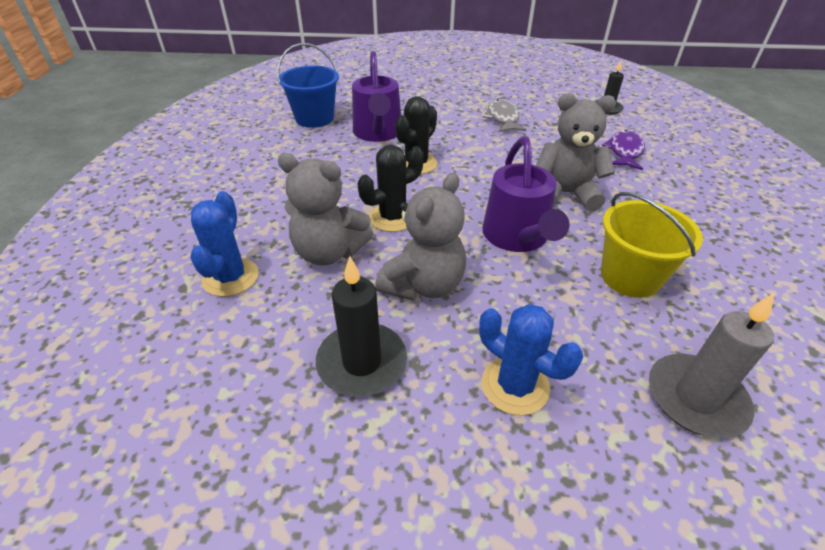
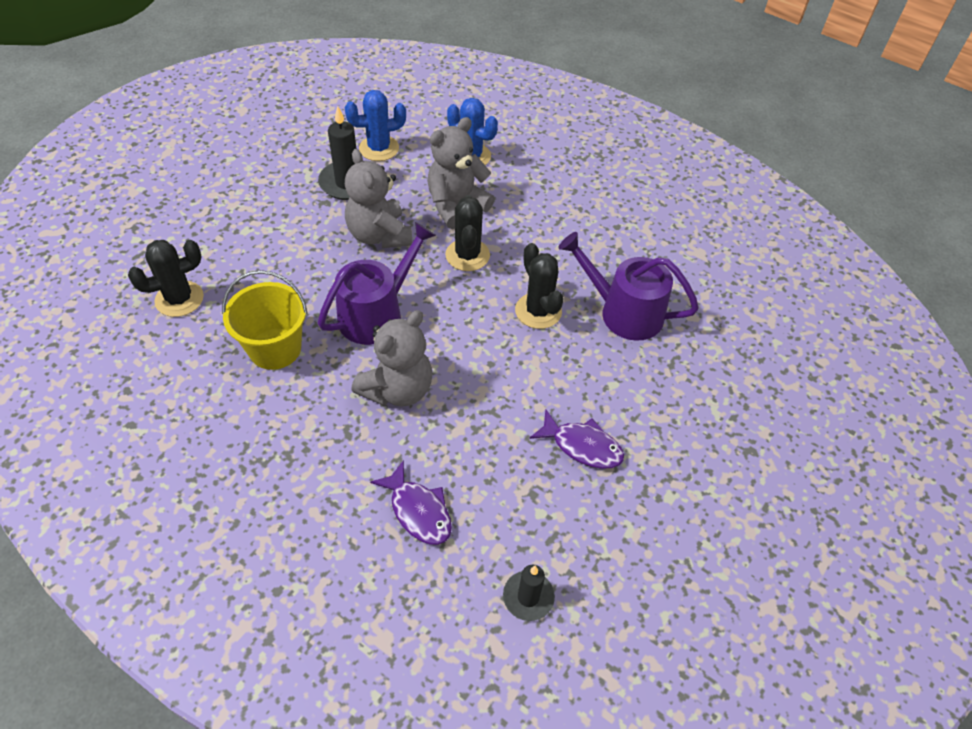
camera: 120 degrees right, 10 degrees up
blue bucket [277,43,339,128] -> none
blue cactus [479,304,583,415] -> blue cactus moved to [345,90,406,161]
purple watering can [482,136,570,252] -> purple watering can turned 105 degrees clockwise [318,222,436,345]
grey fish [483,99,526,132] -> purple fish [529,410,624,469]
grey candle [649,293,775,438] -> black cactus [128,240,204,317]

